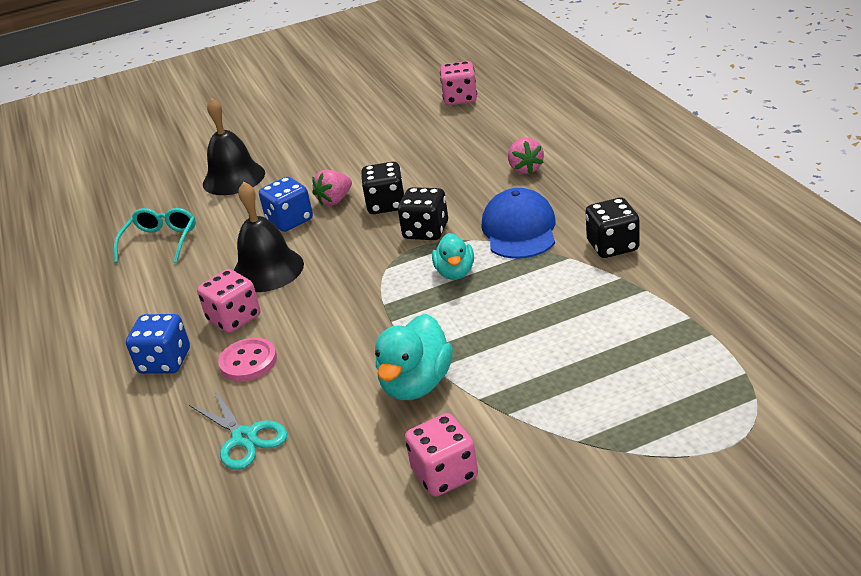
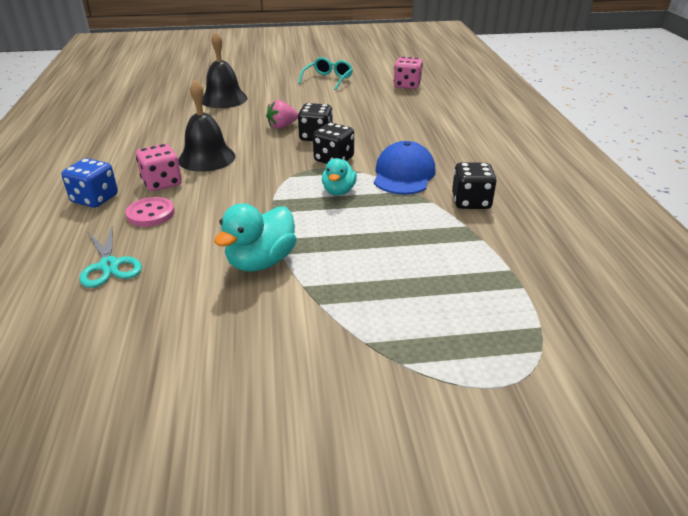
camera: 10 degrees right, 0 degrees up
turquoise glasses [114,208,196,263] -> turquoise glasses moved to [298,57,353,90]
blue dice [259,177,313,232] -> none
pink dice [405,413,478,497] -> none
pink strawberry [508,138,544,174] -> none

